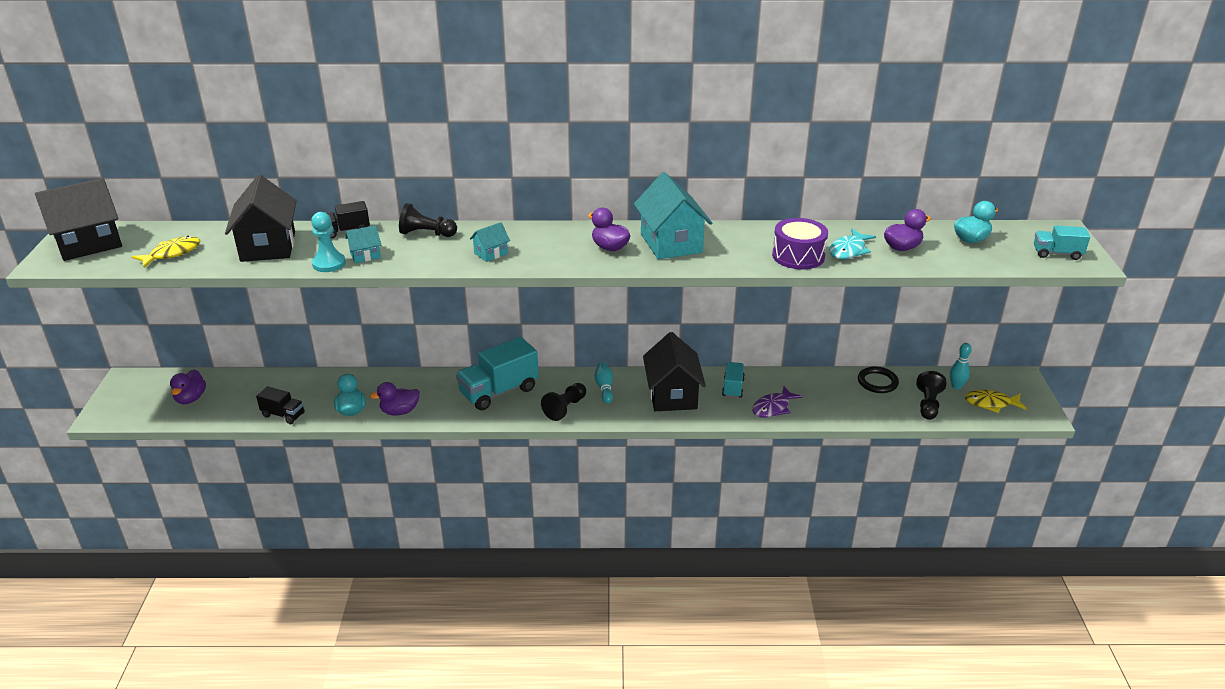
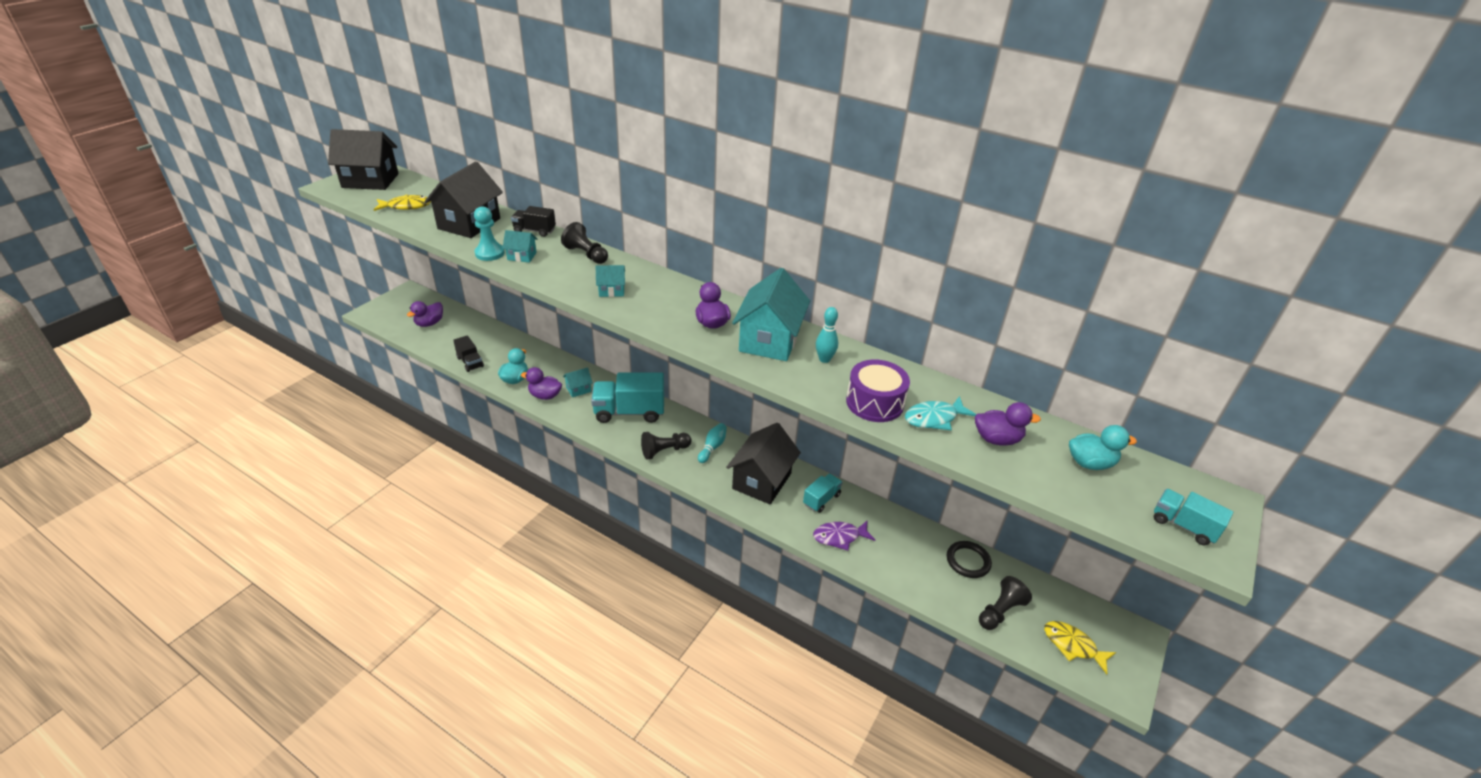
camera: 30 degrees right, 5 degrees up
turquoise bowling pin [950,343,972,389] -> turquoise bowling pin moved to [816,307,838,363]
none -> turquoise house [563,368,593,397]

